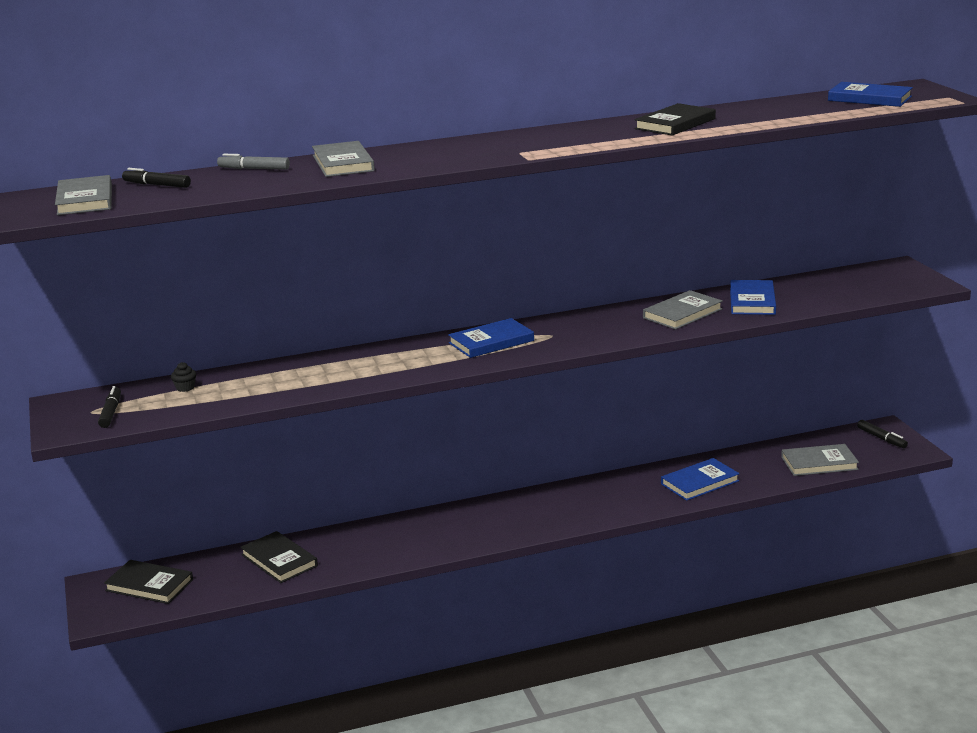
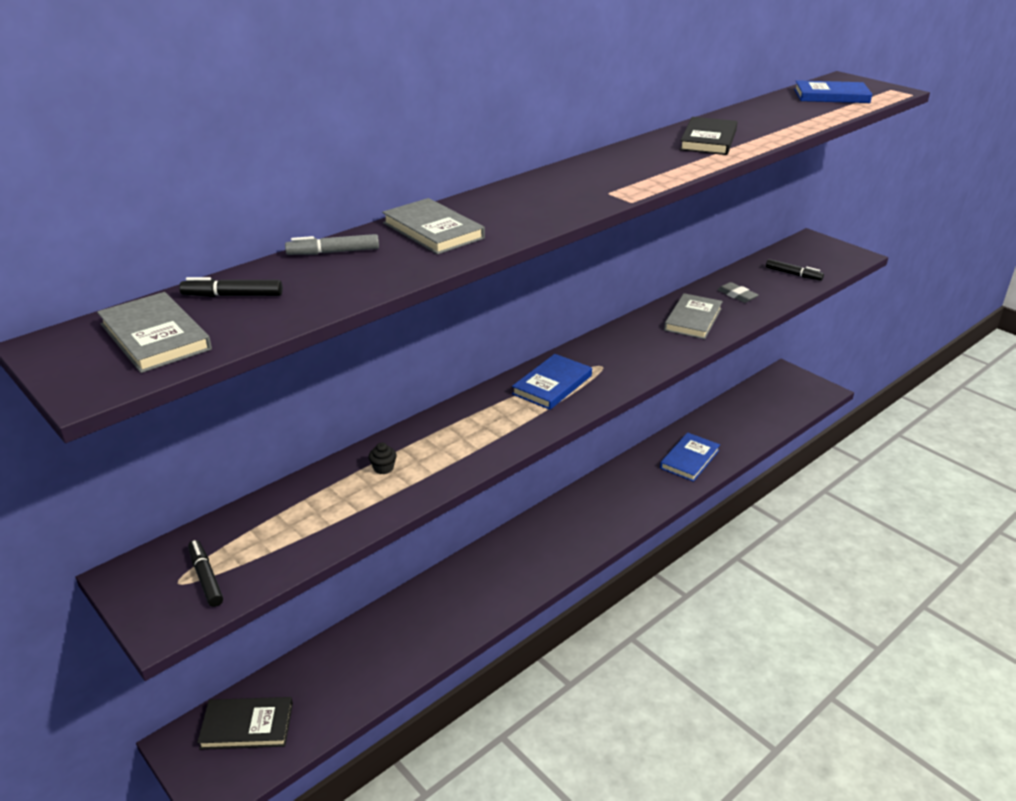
camera: 25 degrees left, 10 degrees up
black cupcake [171,362,196,392] -> black cupcake moved to [368,443,397,474]
black book [240,531,318,583] -> none
blue book [730,280,776,315] -> grey eraser [717,282,758,303]
grey book [781,444,859,476] -> none
black marker [857,420,908,448] -> black marker moved to [766,259,824,281]

